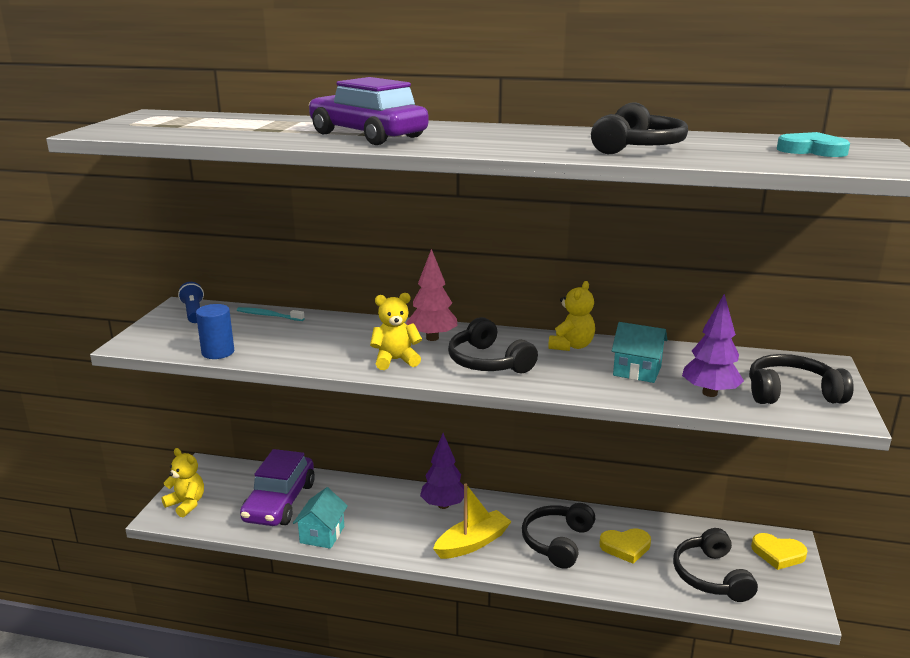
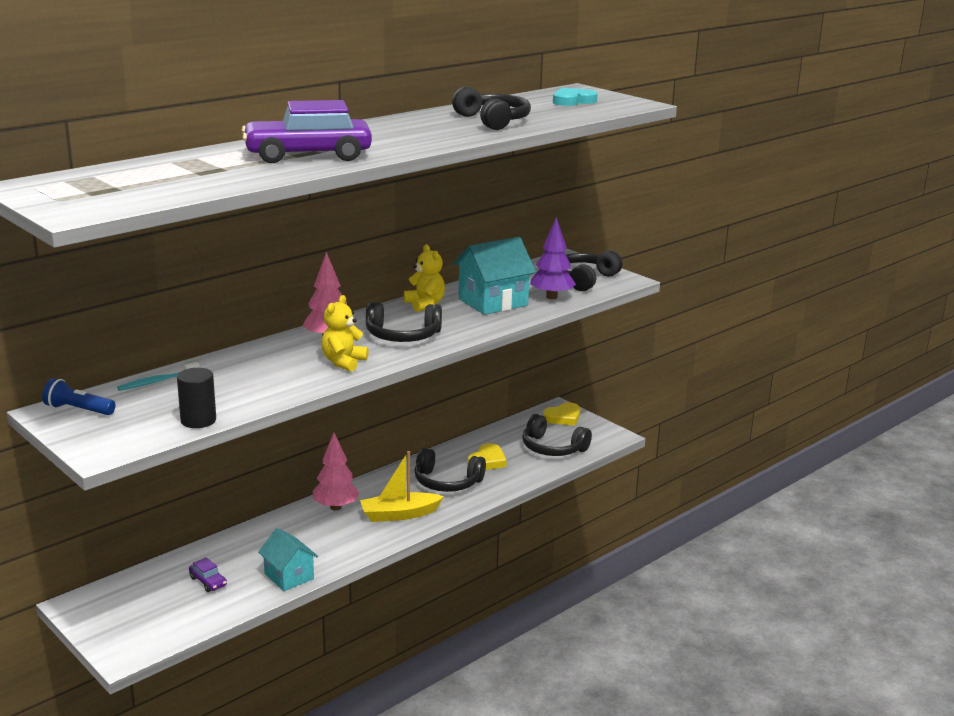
camera: 55 degrees left, 0 degrees up
yellow teddy bear [161,448,204,517] -> none
blue cylinder [196,304,234,359] -> black cylinder [177,368,216,428]
purple car [240,449,315,526] -> purple car [189,557,227,592], size x0.41
purple tree [420,433,464,509] -> pink tree [313,433,359,511]
yellow boat [433,484,512,559] -> yellow boat turned 105 degrees counterclockwise [360,451,444,522]
black headphones [522,503,595,569] -> black headphones turned 45 degrees counterclockwise [415,448,486,492]
turquoise house [612,322,667,383] -> turquoise house [453,237,536,315], size x1.54

